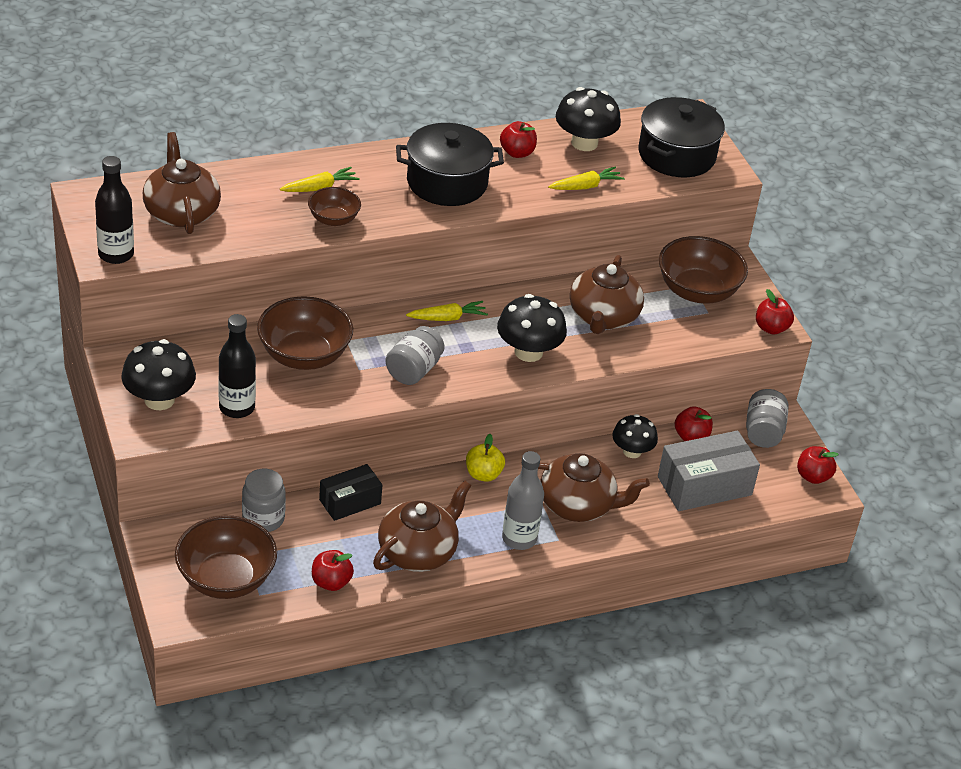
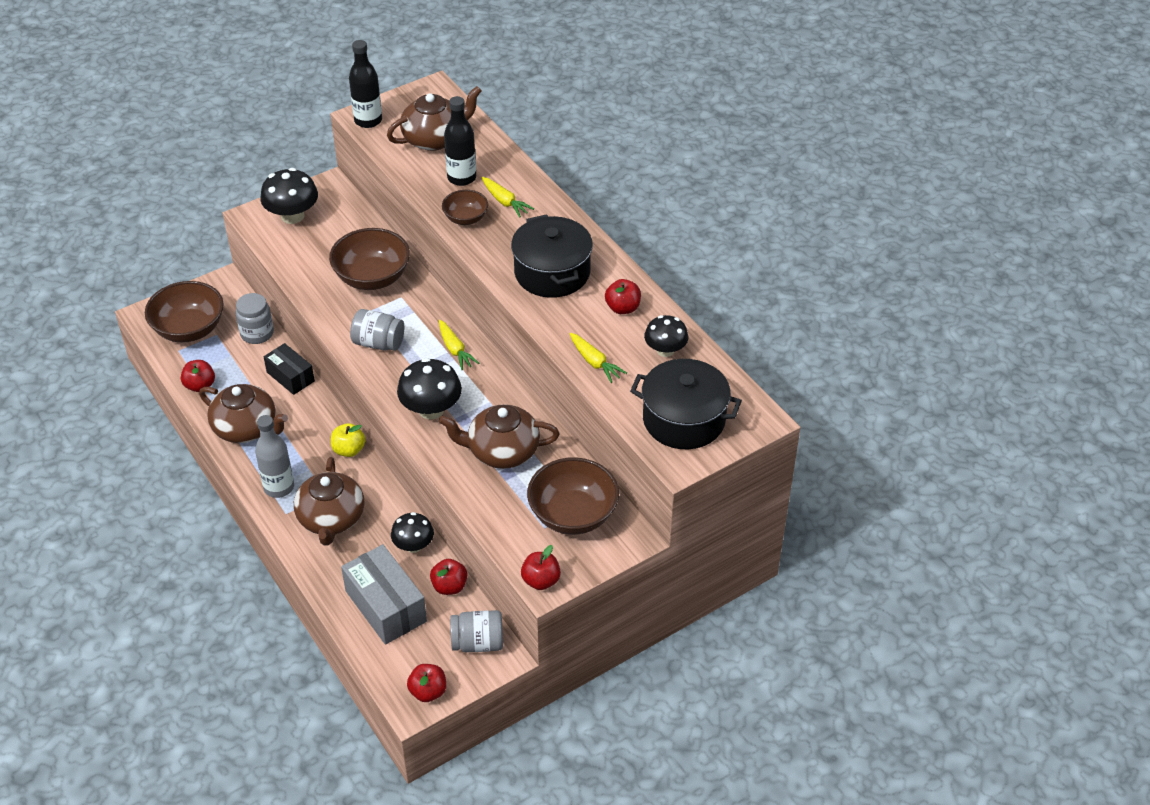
camera: 80 degrees right, 5 degrees up
black bottle [218,314,256,418] -> black bottle moved to [444,96,476,186]
black mushroom [556,87,621,151] -> black mushroom [644,315,688,357], size x0.67

